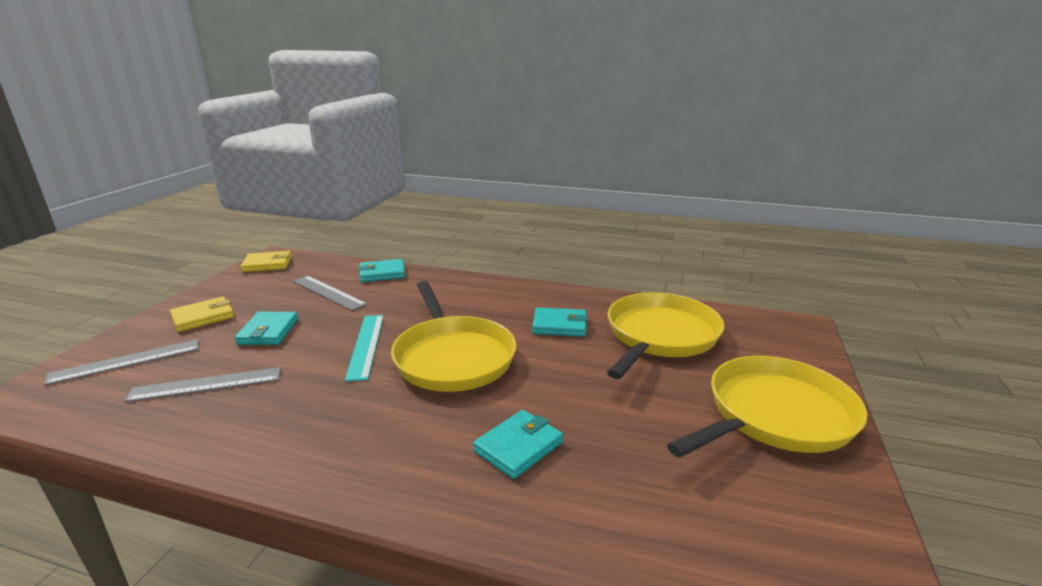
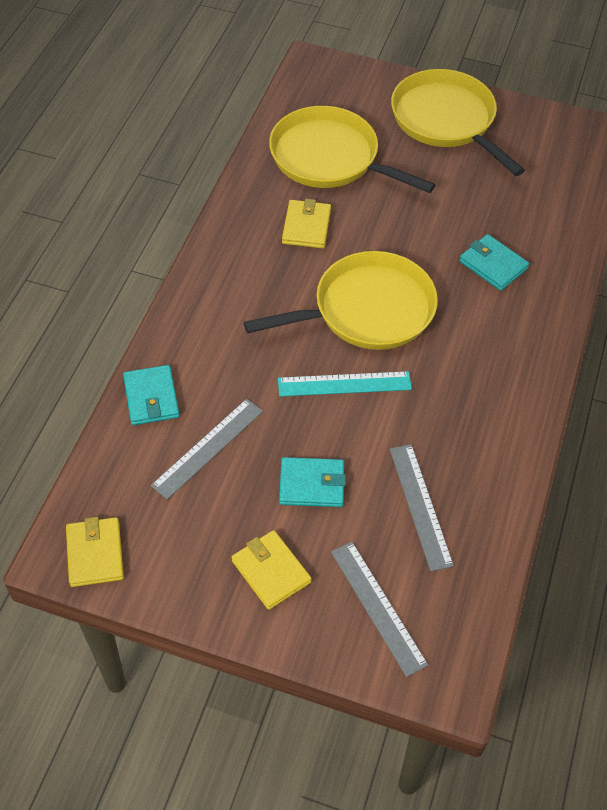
camera: 90 degrees left, 30 degrees up
turquoise wallet [532,307,588,337] -> yellow wallet [282,199,331,248]

